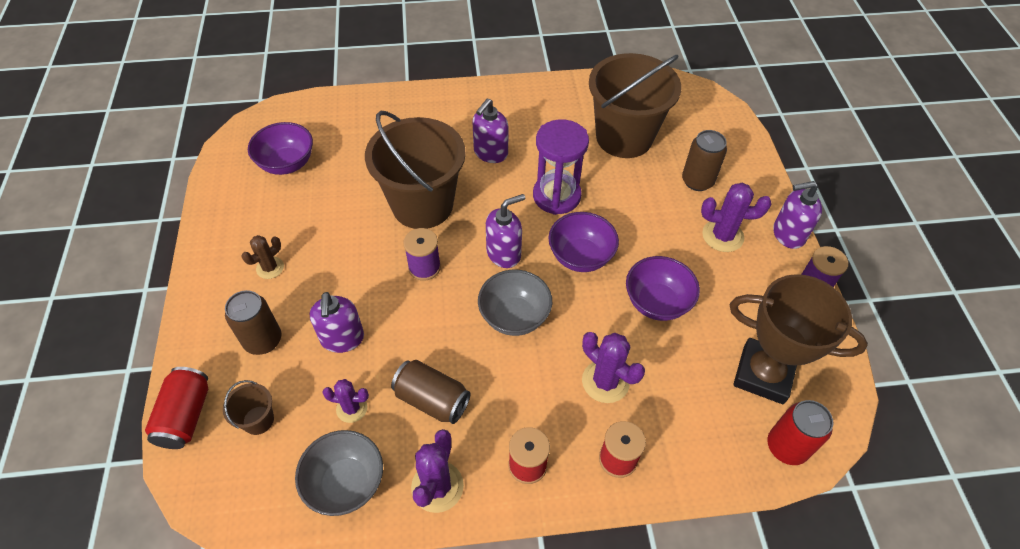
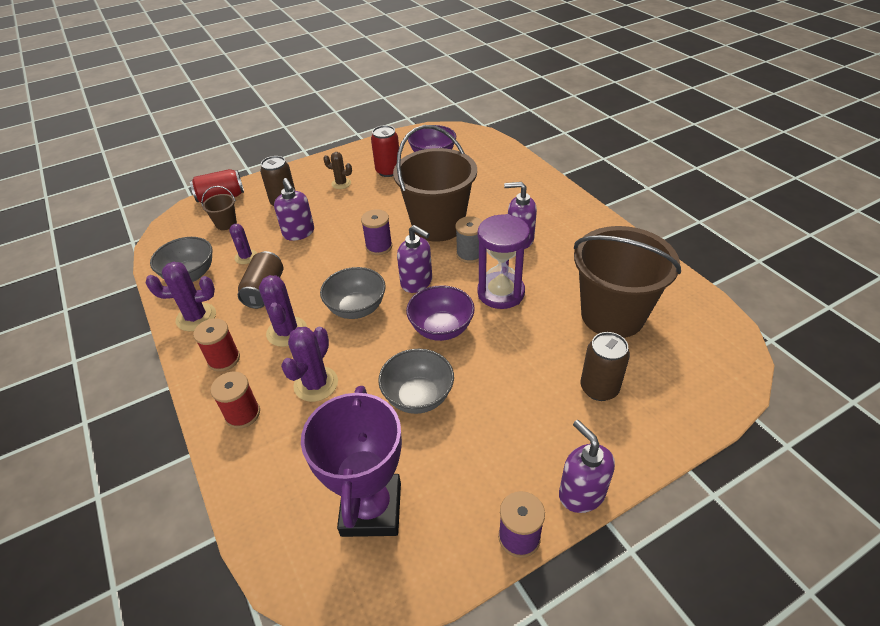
camera: 70 degrees right, 10 degrees down
purple soap dispenser [310,292,364,353] -> purple soap dispenser turned 90 degrees counterclockwise [274,178,314,241]
purple bowl [626,256,700,321] -> grey bowl [378,349,454,414]
purple cactus [701,183,771,252] -> purple cactus moved to [259,275,307,347]
brown trophy [730,274,868,404] -> purple trophy [301,386,402,537]
red can [767,400,833,465] -> red can moved to [371,125,399,177]
none -> grey spool [456,216,482,263]

